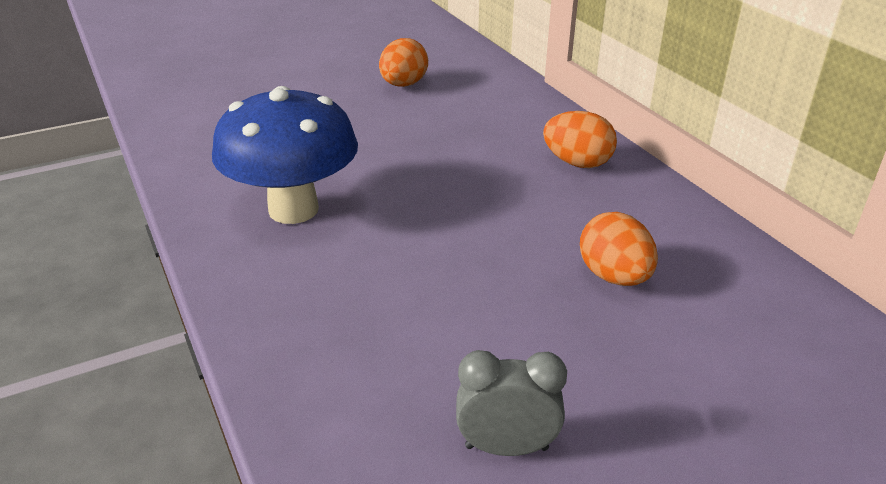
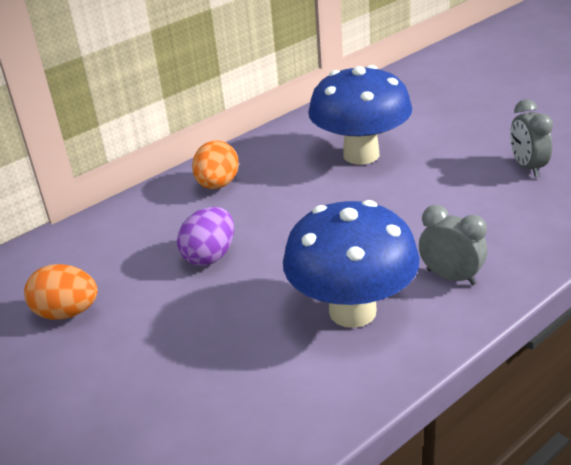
camera: 100 degrees left, 0 degrees up
orange egg [580,212,658,286] -> blue mushroom [308,65,412,165]
none -> purple egg [177,207,234,266]
none -> grey clock [419,205,487,285]

